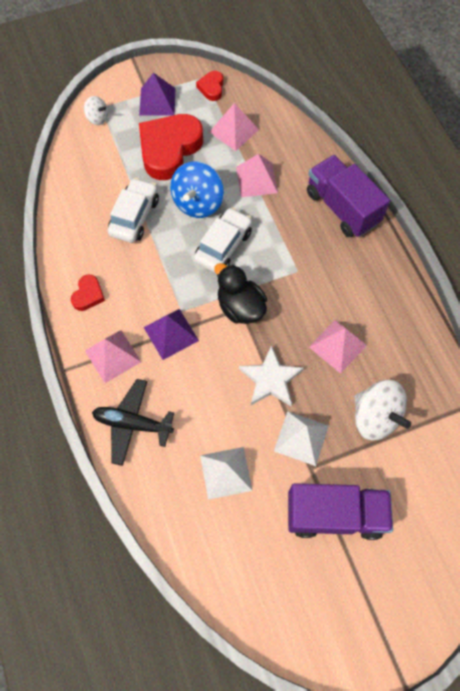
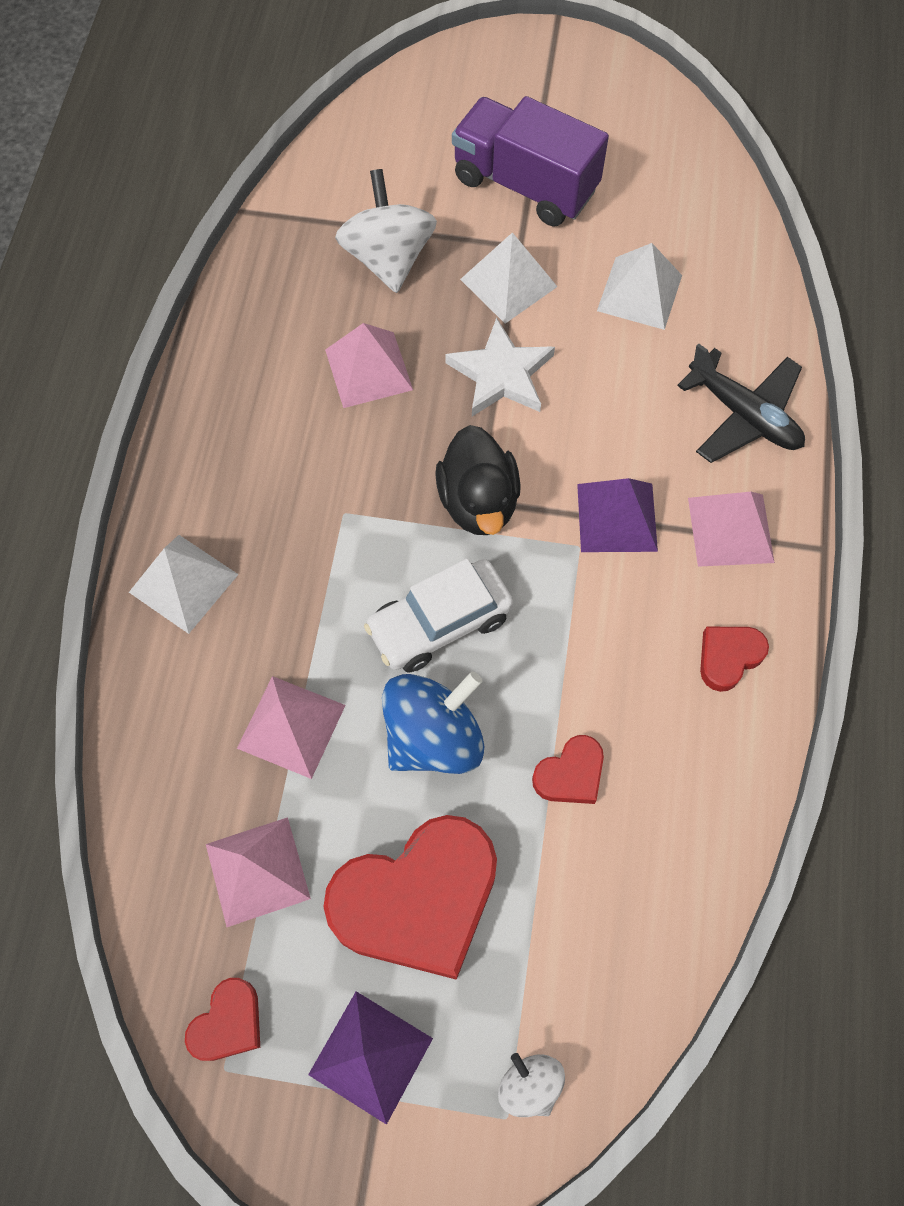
camera: 150 degrees left, 0 degrees up
white car [108,178,159,243] -> red heart [532,735,604,804]
purple truck [307,155,390,237] -> white pyramid [129,535,239,634]

